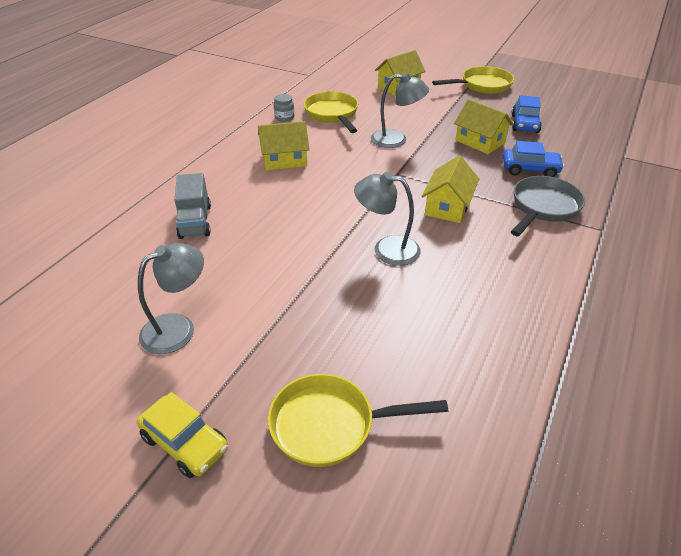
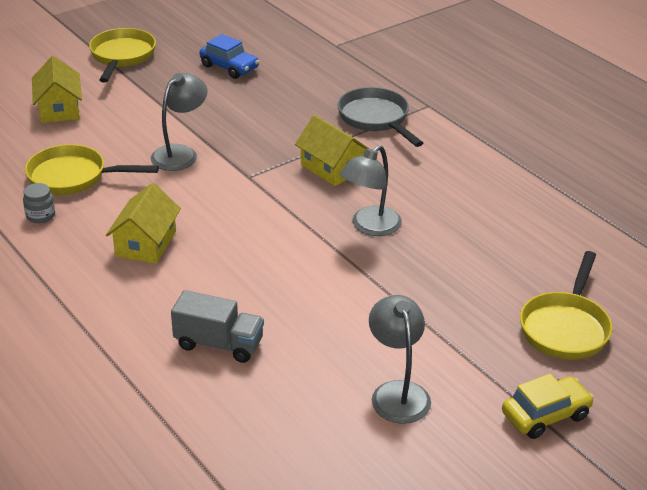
camera: 65 degrees left, 5 degrees down
yellow house [454,99,514,154] -> none
blue car [503,141,564,177] -> none

